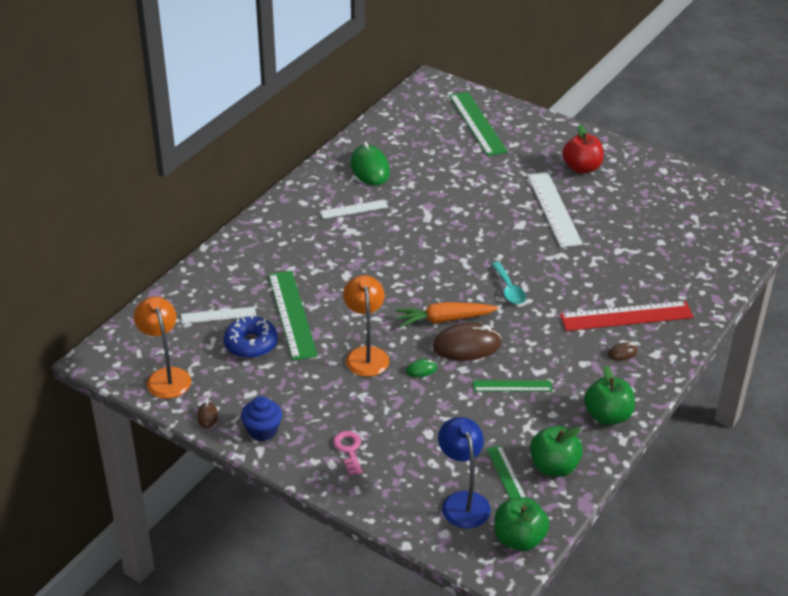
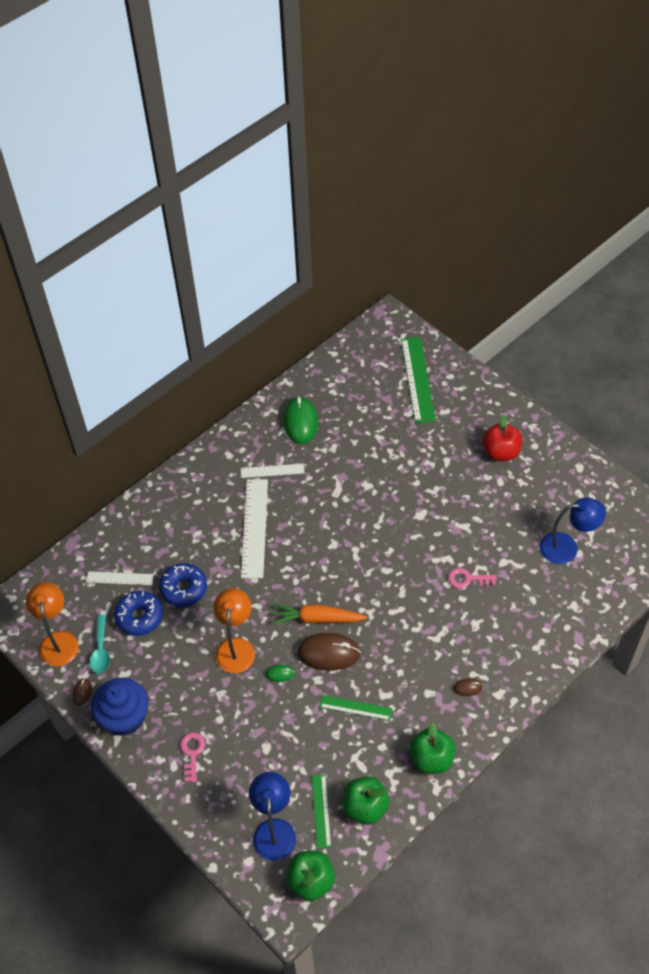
camera: 15 degrees right, 15 degrees up
blue cupcake [241,396,282,441] -> blue cupcake [91,678,149,736], size x1.56
green ruler [269,271,318,361] -> blue donut [159,563,207,607]
turquoise spoon [492,262,526,304] -> turquoise spoon moved to [90,615,110,674]
white ruler [527,172,583,248] -> white ruler moved to [241,479,268,578]
red ruler [560,301,693,331] -> none
none -> pink key [448,568,497,588]
none -> blue lamp [540,498,606,564]

